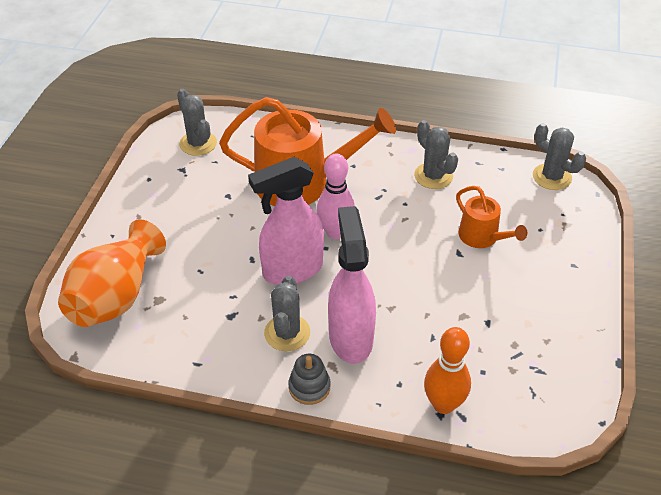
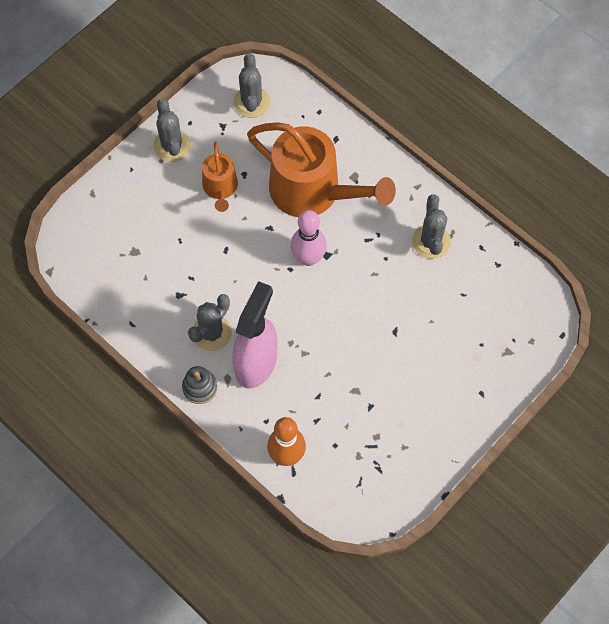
camera: 30 degrees right, 20 degrees up
orange vase [58,219,166,327] -> none
pink spray bottle [248,157,324,285] -> none
orange watering can [456,186,527,248] -> orange watering can moved to [202,142,238,212]
grey cactus [533,123,586,190] -> grey cactus moved to [153,98,191,162]

